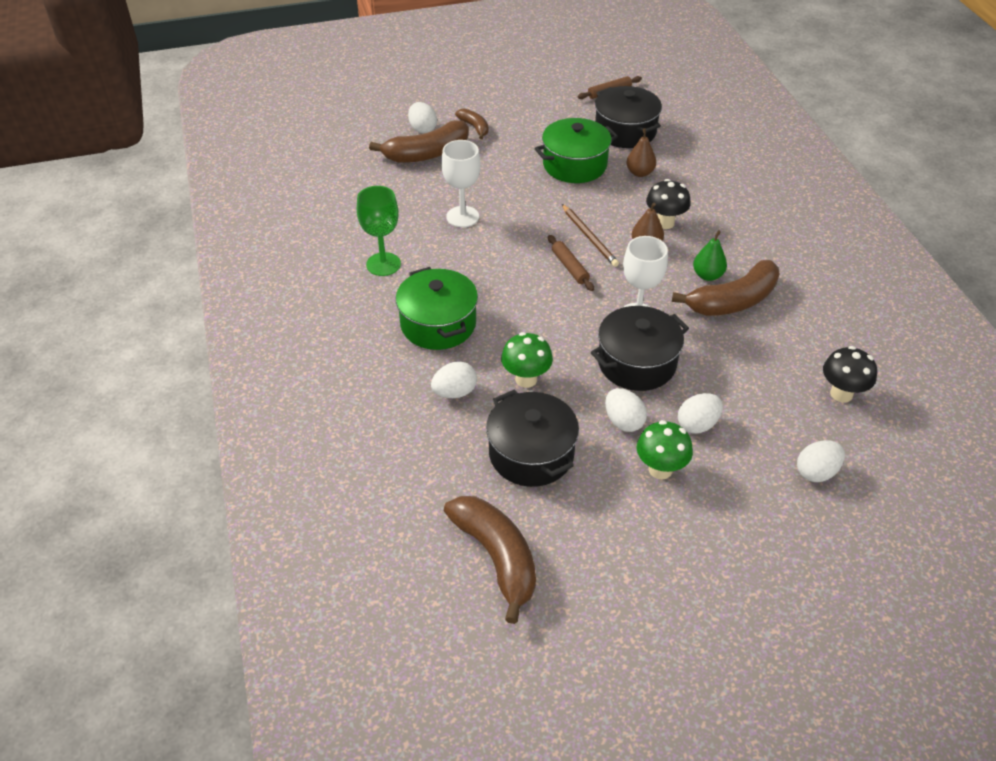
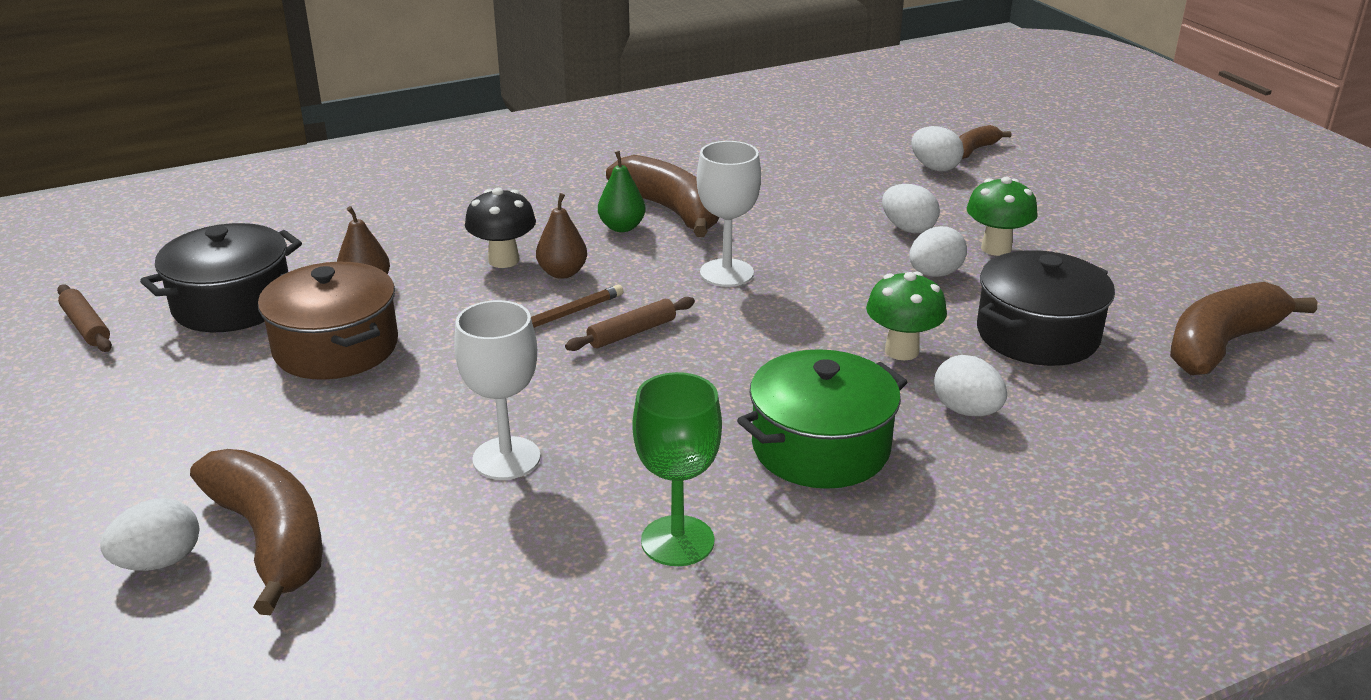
camera: 100 degrees left, 15 degrees down
brown banana [455,109,489,139] -> brown banana moved to [959,125,1012,159]
green pot [534,118,618,183] -> brown pot [258,262,398,380]
black pot [591,306,689,391] -> none
black mushroom [823,346,877,403] -> none

